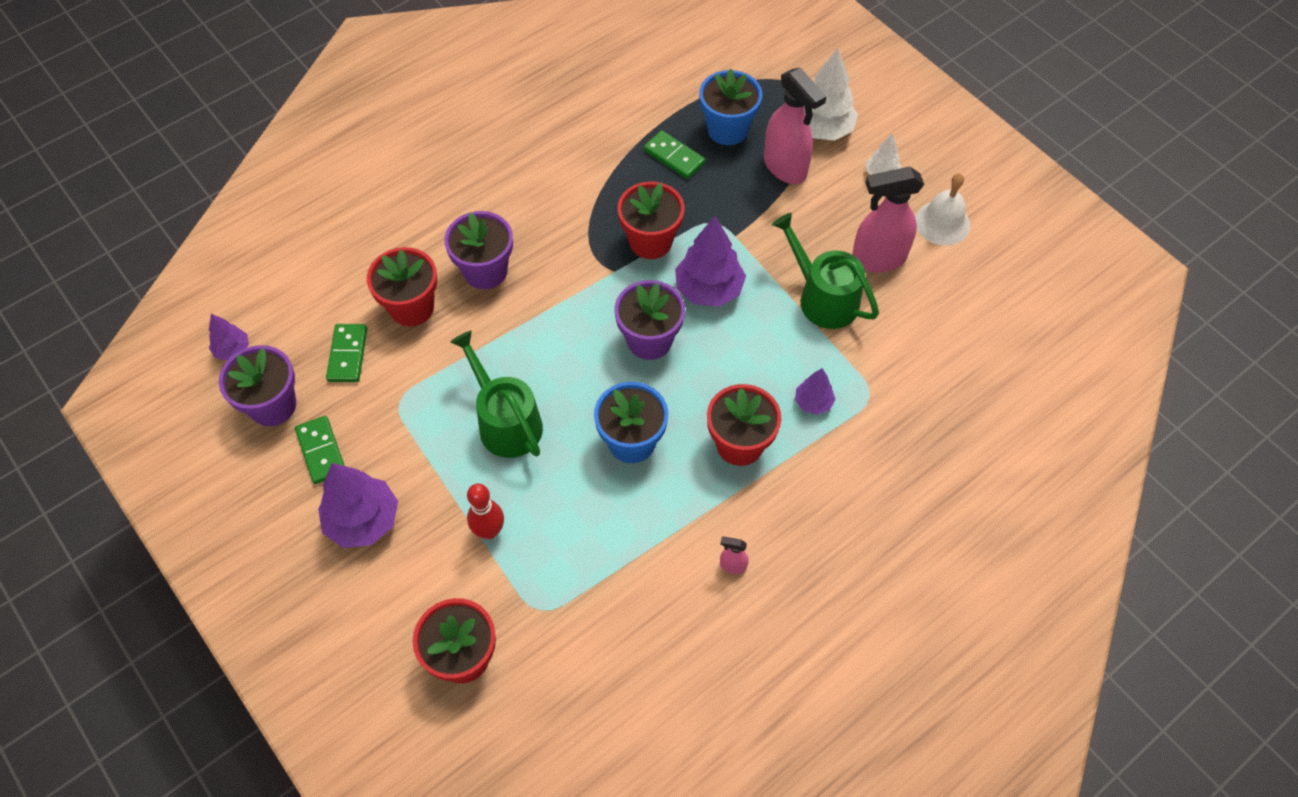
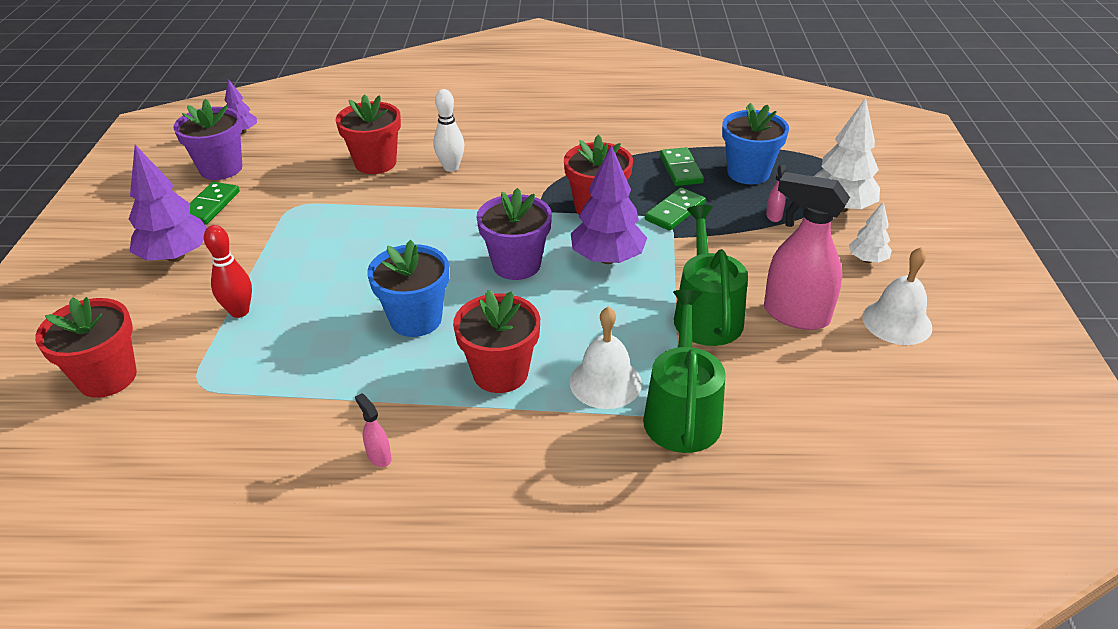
camera: 40 degrees right, 20 degrees down
green domino [326,324,368,382] -> green domino moved to [645,187,706,231]
purple flower pot [444,211,513,289] -> white bowling pin [434,89,464,172]
green watering can [450,331,543,458] -> green watering can moved to [643,290,726,453]
pink spray bottle [764,67,827,184] -> pink spray bottle [766,165,787,222], size x0.42
purple tree [795,368,835,415] -> white bell [570,307,642,409]

